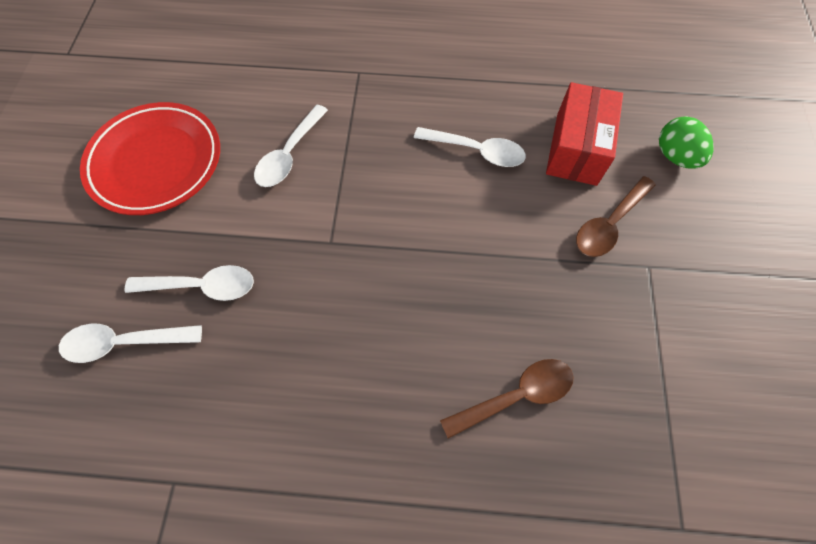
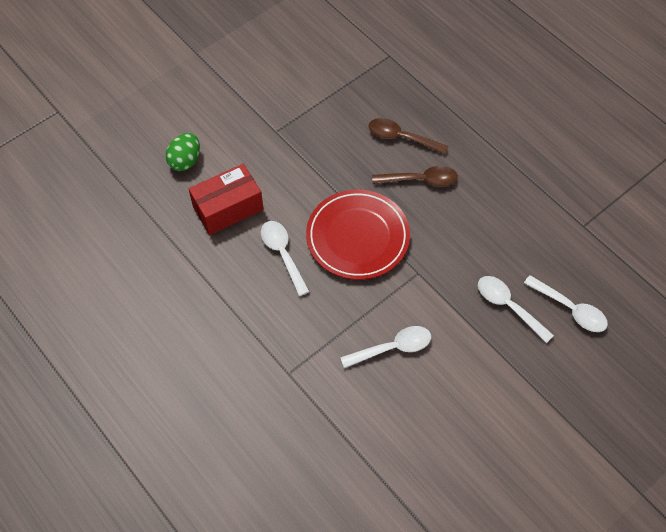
camera: 135 degrees left, 5 degrees down
red plate [80,102,220,215] -> red plate moved to [306,190,410,280]
brown spoon [576,176,656,257] -> brown spoon moved to [372,166,458,187]

